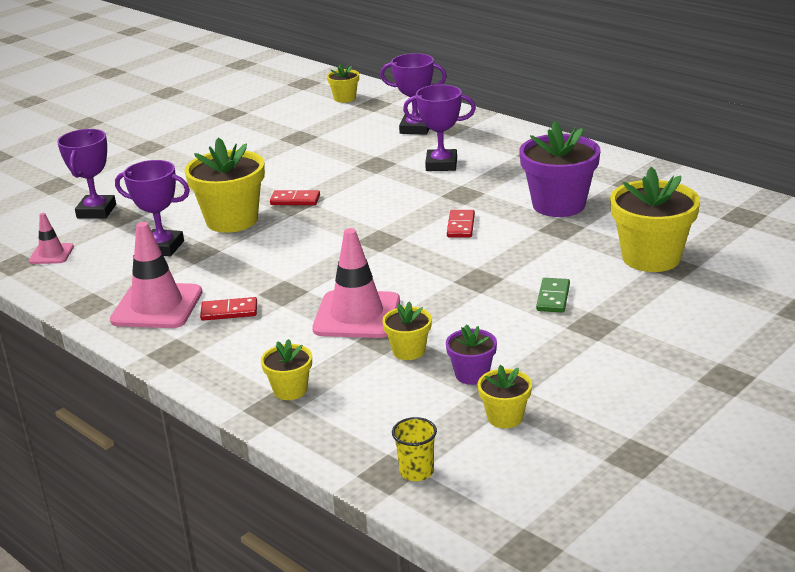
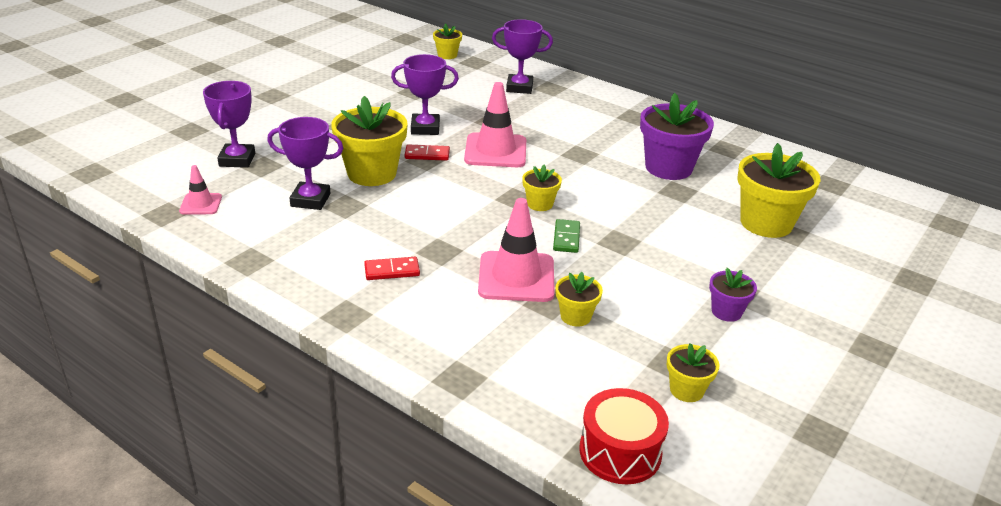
camera: 10 degrees left, 5 degrees up
pink traffic cone [110,222,202,328] -> pink traffic cone moved to [464,82,526,167]
yellow flower pot [261,339,312,400] -> yellow flower pot moved to [522,165,562,211]
yellow cup [392,417,437,481] -> red drum [579,388,669,484]
purple trophy [403,85,476,171] -> purple trophy moved to [391,54,459,135]
purple flower pot [446,325,497,385] -> purple flower pot moved to [709,268,757,322]
red domino [447,210,475,237] -> none
green domino [536,278,570,313] -> green domino moved to [553,219,580,253]

